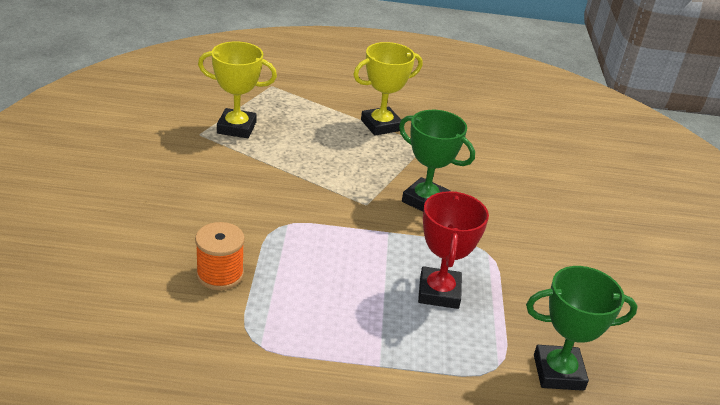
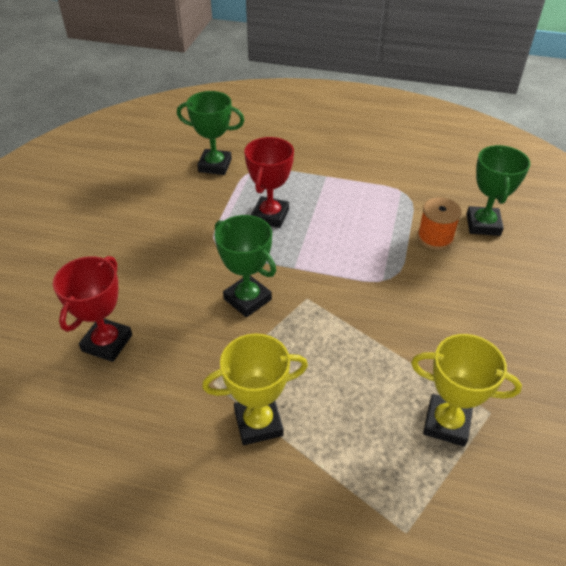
camera: 165 degrees left, 10 degrees up
none -> red trophy [53,256,132,362]
none -> green trophy [467,145,530,236]

